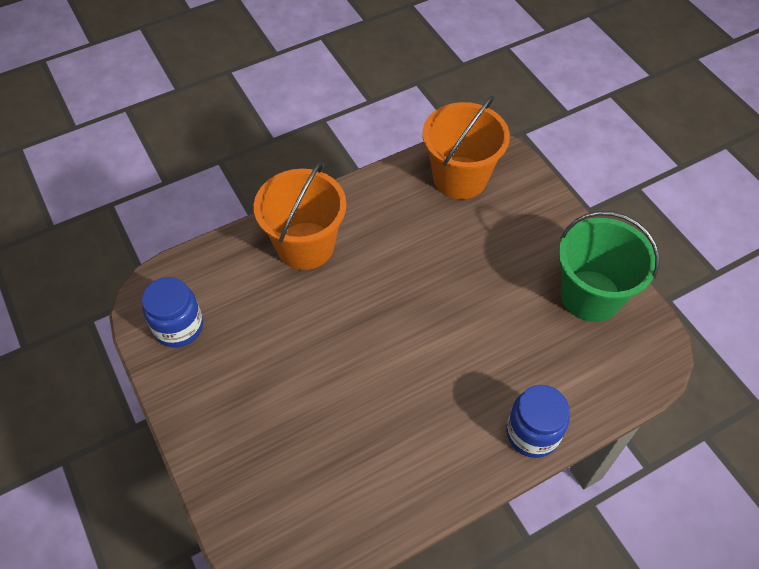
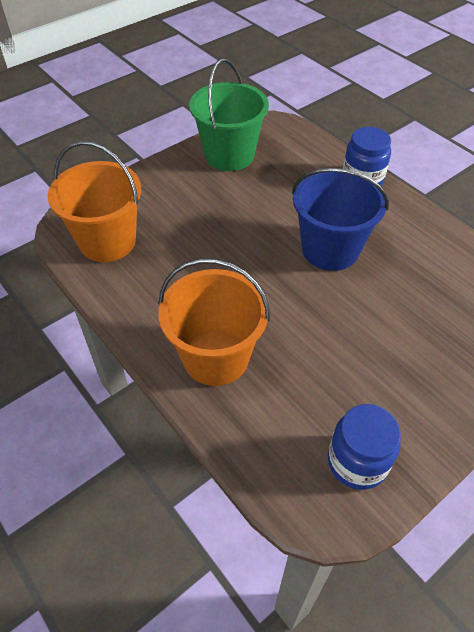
camera: 100 degrees left, 5 degrees down
none -> blue bucket [292,168,389,271]

